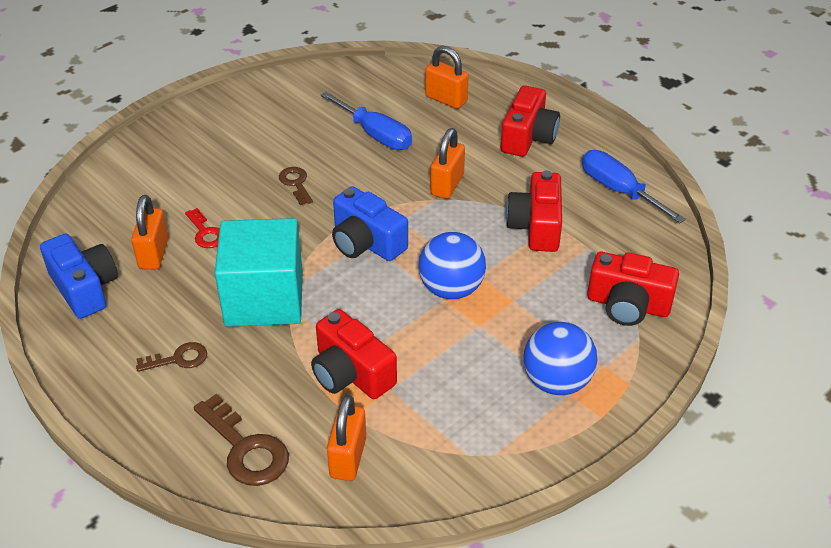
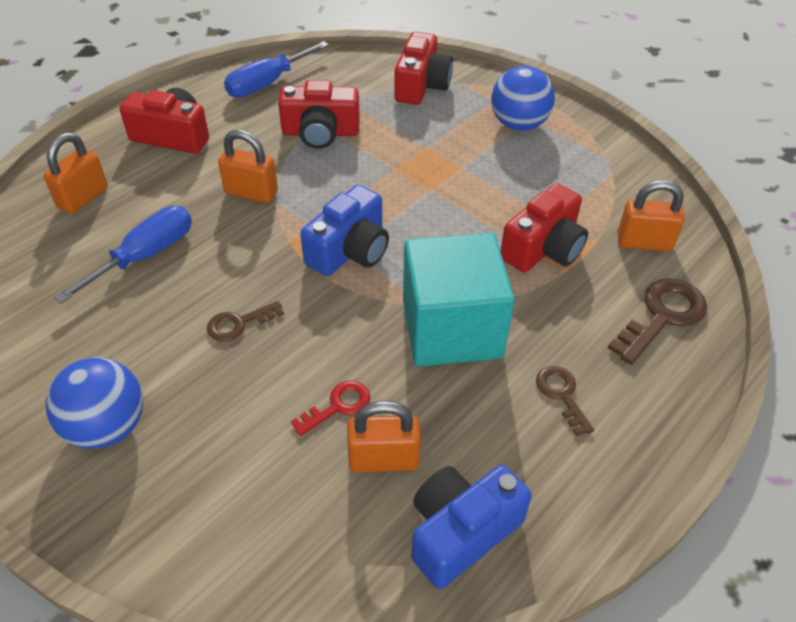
camera: 95 degrees left, 5 degrees up
blue ball [419,232,486,299] -> blue ball moved to [46,357,143,449]

